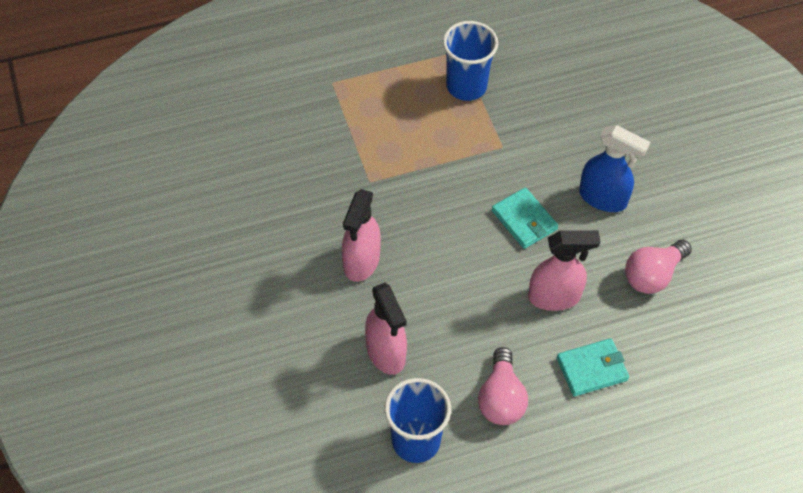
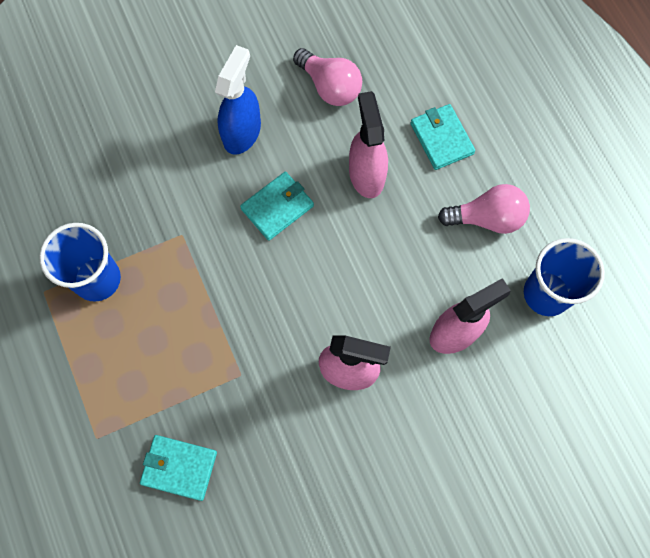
camera: 95 degrees left, 15 degrees up
none -> turquoise wallet [140,435,217,501]

